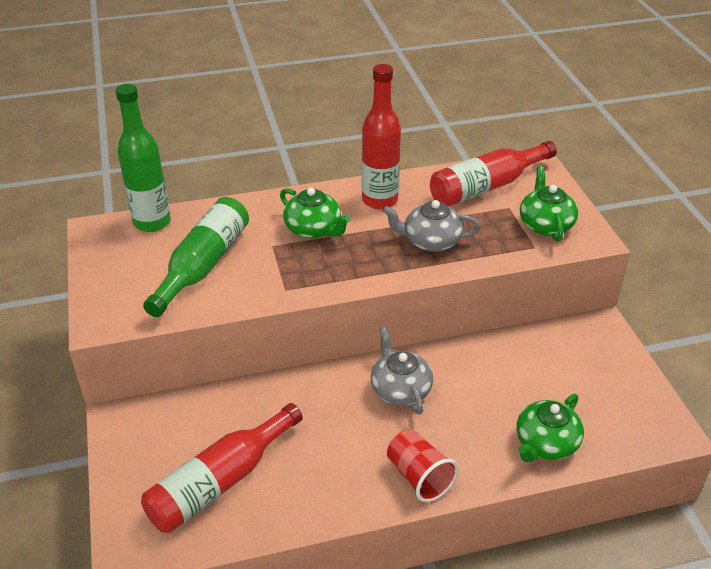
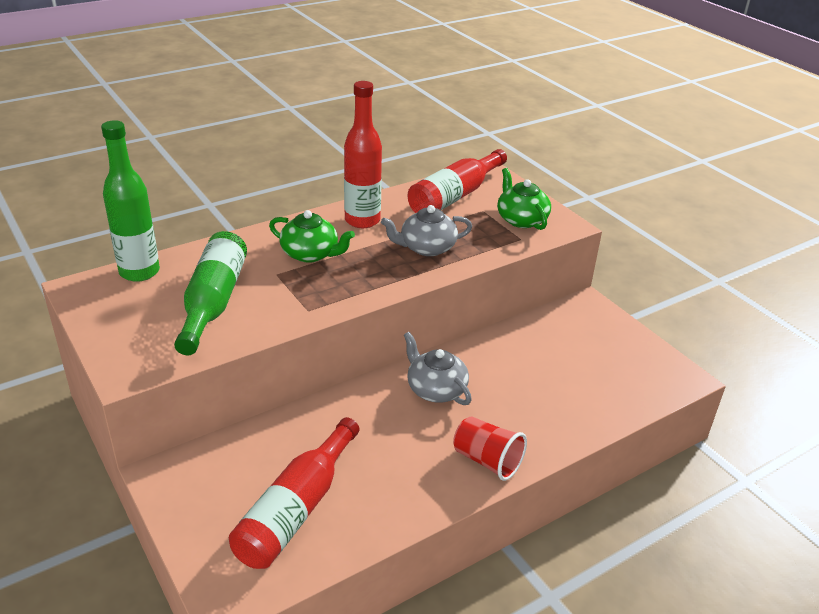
camera: 20 degrees left, 5 degrees down
green teapot [517,394,584,462] -> none

